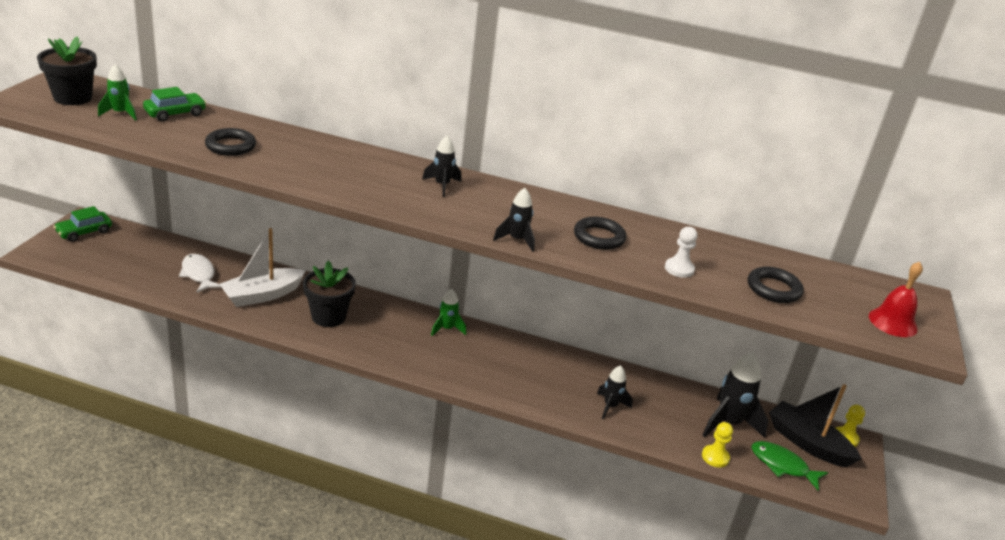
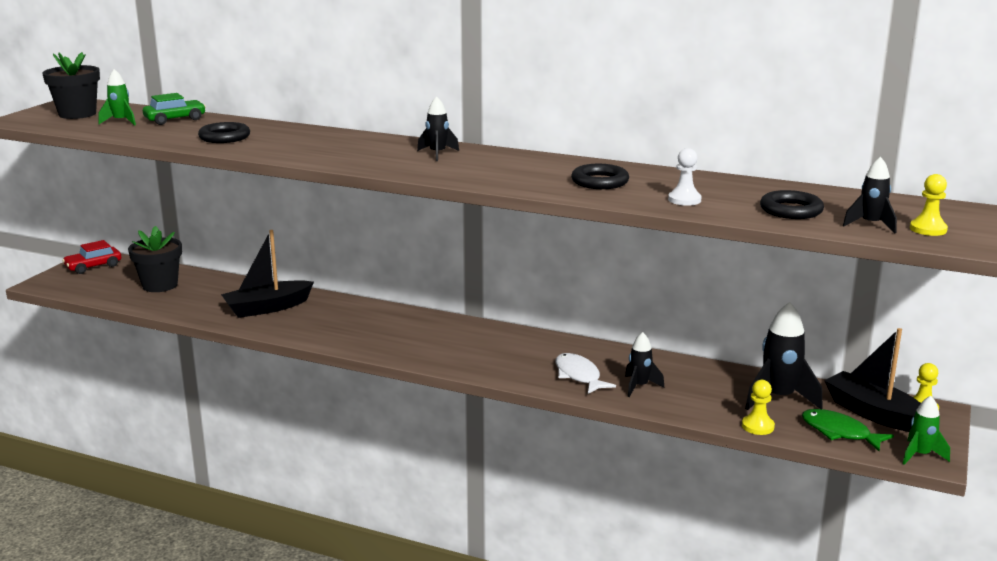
camera: 10 degrees right, 10 degrees down
green car [53,206,112,242] -> red car [62,240,121,274]
white fish [179,254,221,293] -> white fish moved to [556,353,616,394]
white boat [220,228,306,307] -> black boat [221,230,314,318]
black flower pot [303,260,356,327] -> black flower pot moved to [128,226,182,292]
green rocket [431,289,466,336] -> green rocket moved to [903,396,950,465]
black rocket [493,188,535,252] -> black rocket moved to [843,157,897,233]
red bell [869,262,923,337] -> yellow pawn [910,174,948,236]

